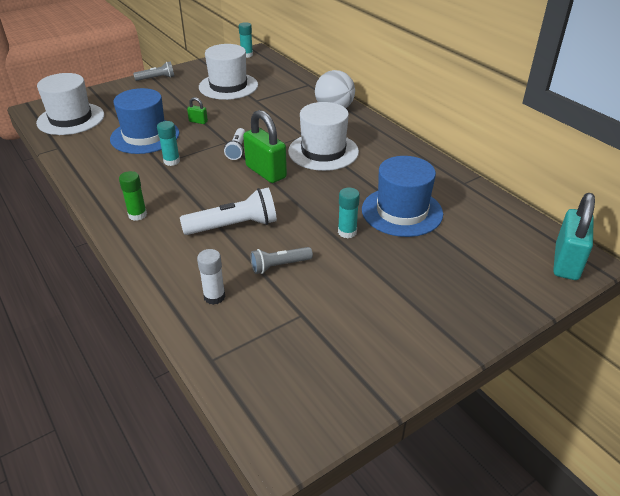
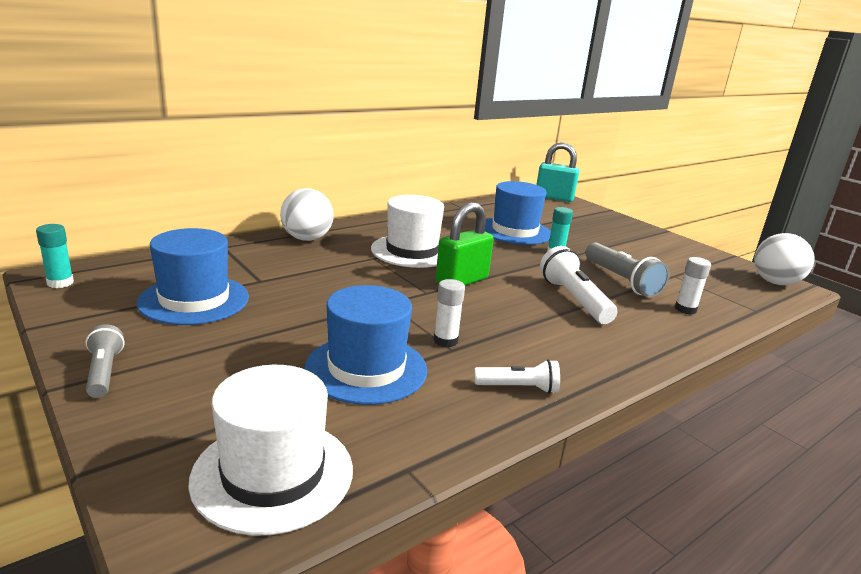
camera: 95 degrees left, 15 degrees down
green glue stick [119,171,147,221] -> none
turquoise glue stick [157,121,180,166] -> white glue stick [433,279,465,347]
green padlock [187,97,208,124] -> none
white hat [199,44,258,100] -> blue hat [137,228,249,325]
white flashlight [224,128,245,160] -> white flashlight moved to [474,359,560,394]
grey flashlight [251,247,313,274] -> grey flashlight [585,243,670,297], size x1.64
none -> white ball [754,233,815,285]

